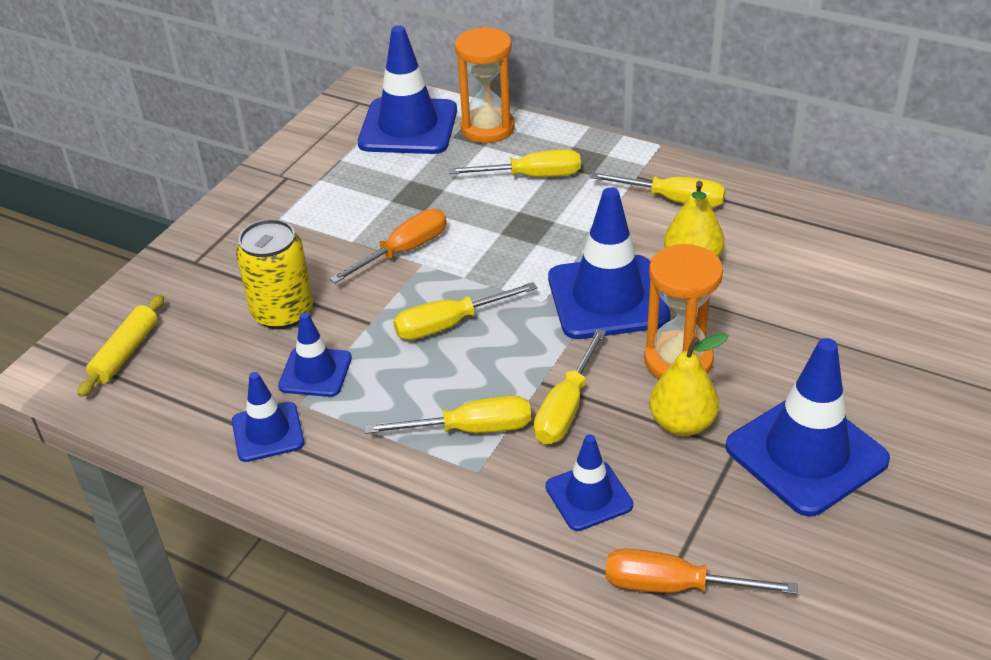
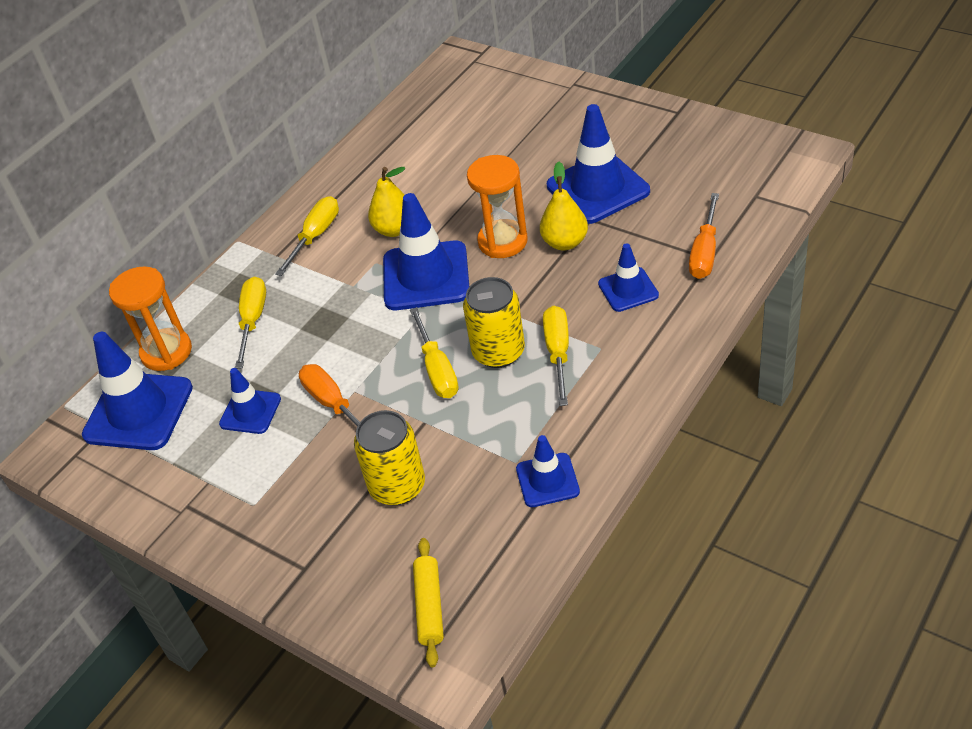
camera: 80 degrees left, 5 degrees up
yellow rolling pin [77,294,164,397] -> yellow rolling pin turned 60 degrees clockwise [413,538,444,667]
blue traffic cone [278,313,352,397] -> blue traffic cone moved to [219,368,281,434]
yellow screwdriver [534,329,606,444] -> none
none -> yellow can [463,277,525,368]

